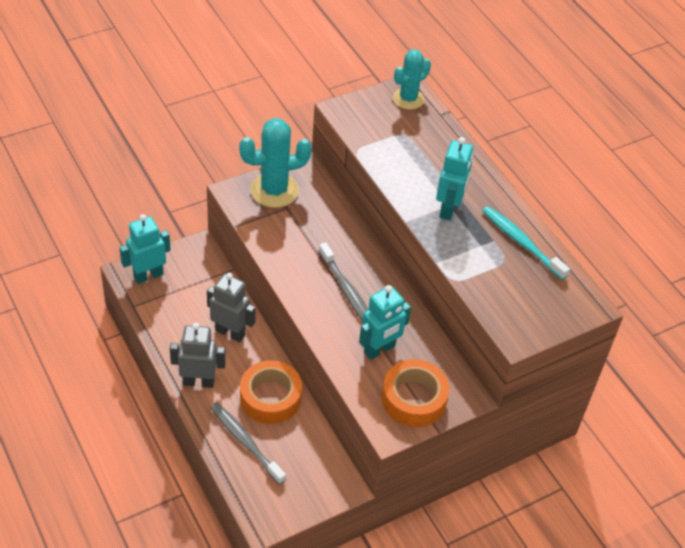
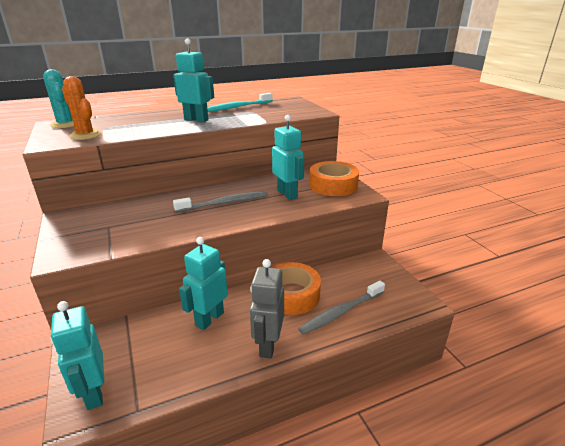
camera: 80 degrees left, 20 degrees down
grey robot [207,273,256,342] -> turquoise robot [179,237,228,330]
turquoise cactus [239,118,312,208] -> none
none -> orange cactus [62,76,101,140]

